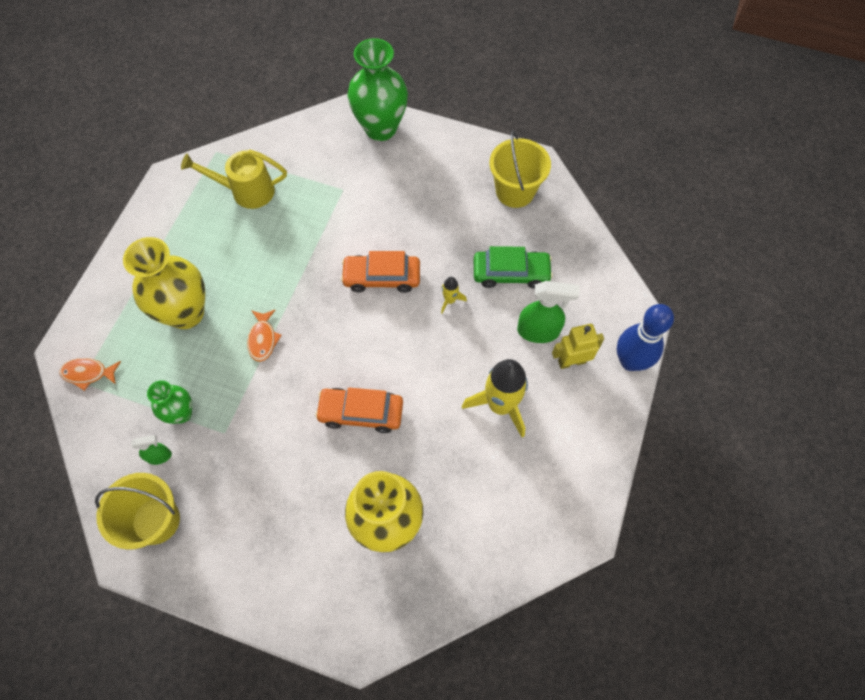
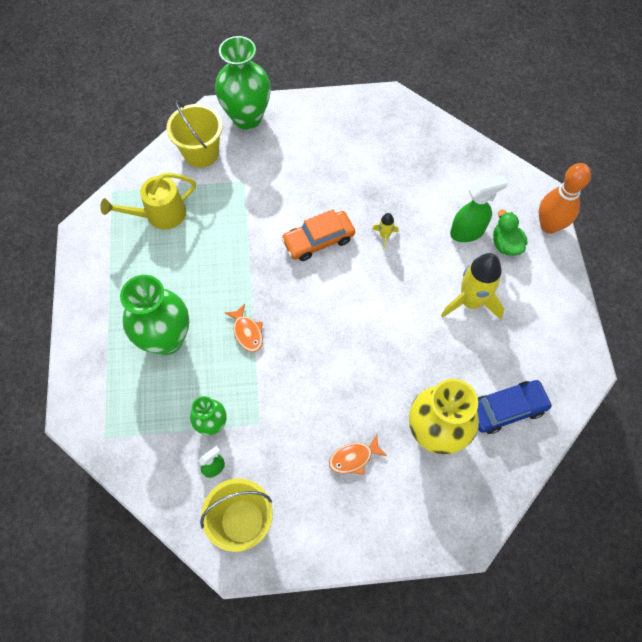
camera: 25 degrees left, 0 degrees up
orange fish [60,358,121,391] -> orange fish moved to [329,435,387,475]
yellow vase [123,237,205,329] -> green vase [120,275,189,355]
orange car [315,388,403,433] -> none
green car [474,246,553,289] -> none
yellow bucket [489,131,551,208] -> yellow bucket moved to [166,101,223,168]
yellow robot [552,324,604,369] -> green duck [493,210,528,256]
blue bowling pin [617,304,674,371] -> orange bowling pin [539,163,591,234]
none -> blue car [477,380,553,434]

